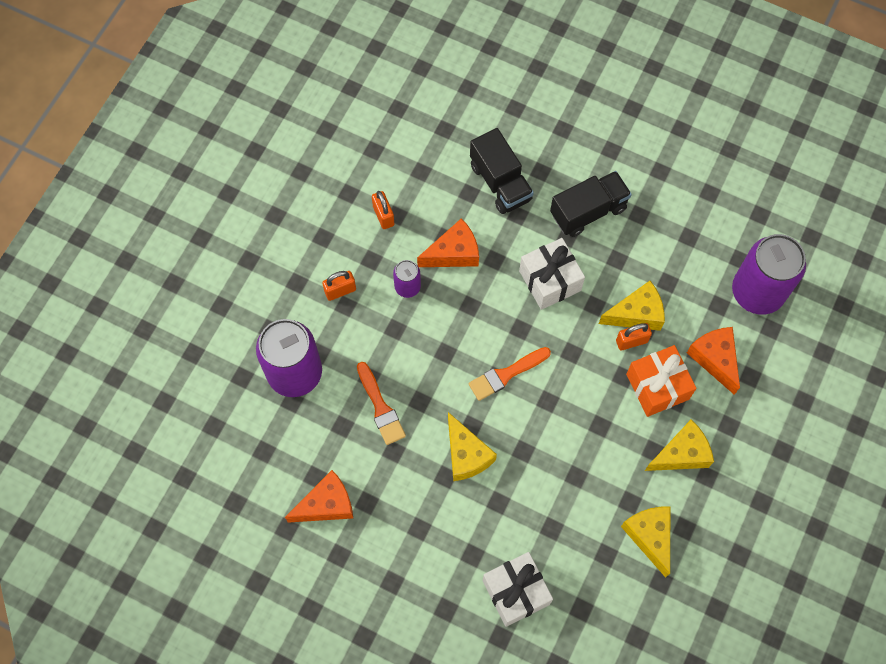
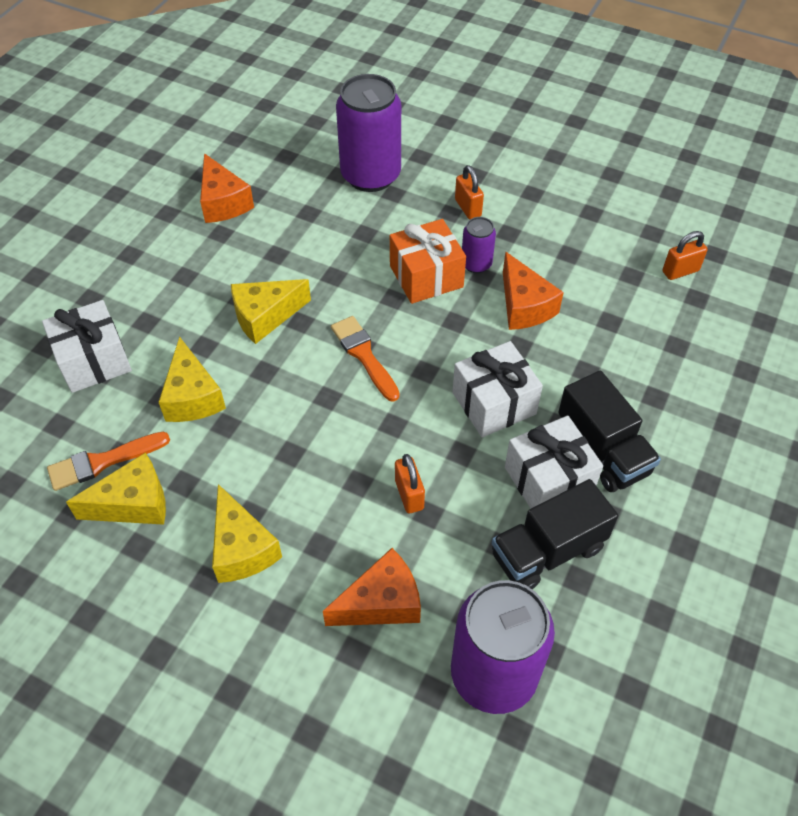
camera: 90 degrees right, 15 degrees down
orange brush [357,362,406,445] -> orange brush moved to [47,432,170,491]
orange padlock [372,191,394,229] -> orange padlock moved to [663,231,708,280]
black truck [470,128,534,214] -> black truck moved to [492,479,618,589]
yellow cheese [599,281,665,331] -> yellow cheese moved to [159,336,226,422]
orange gift [626,345,697,417] -> orange gift moved to [390,219,466,304]
none -> white gift [505,416,603,508]

